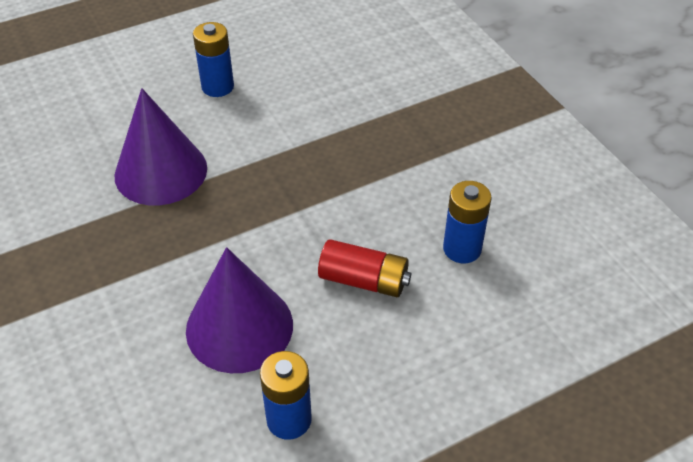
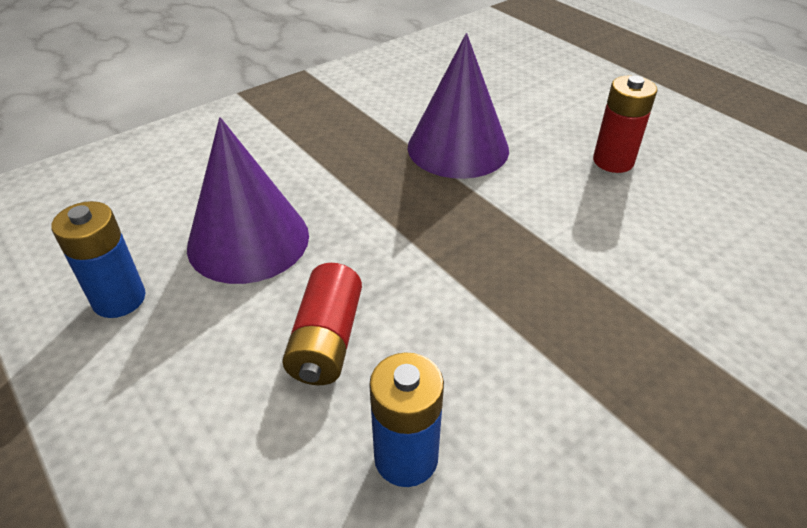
camera: 80 degrees right, 5 degrees down
blue battery [193,22,234,97] -> red battery [593,75,657,173]

